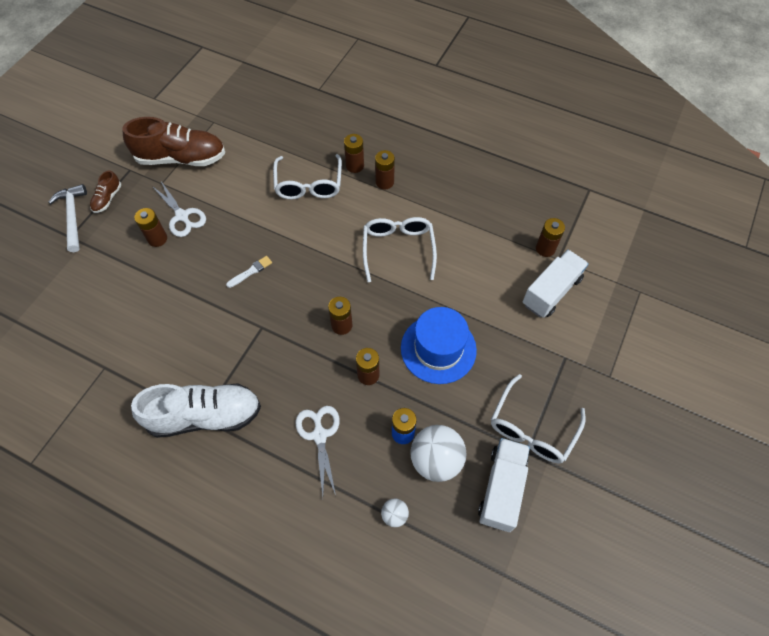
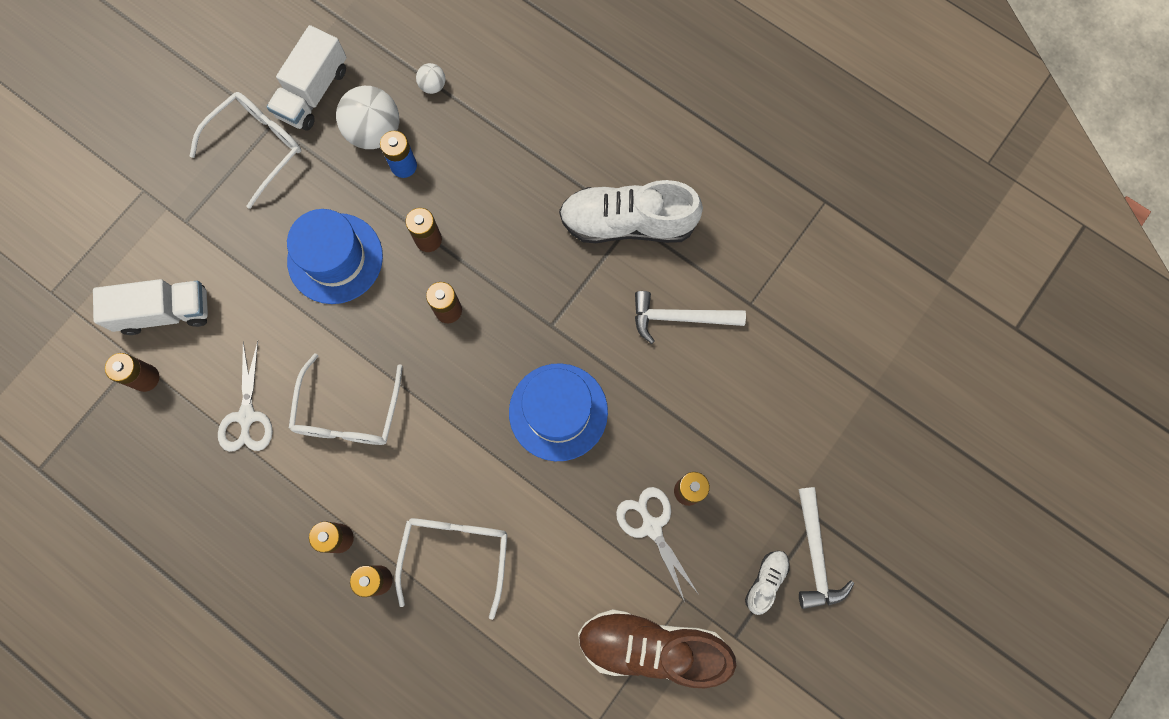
camera: 170 degrees left, 15 degrees up
brown shoe [90,171,121,213] -> white shoe [745,551,790,615]
white brush [226,256,272,288] -> blue hat [509,363,608,461]
white scissors [296,406,340,496] -> white scissors moved to [218,341,273,452]
white truck [523,250,589,318] -> white truck turned 150 degrees counterclockwise [93,279,208,335]
none -> white hammer [635,291,746,344]

